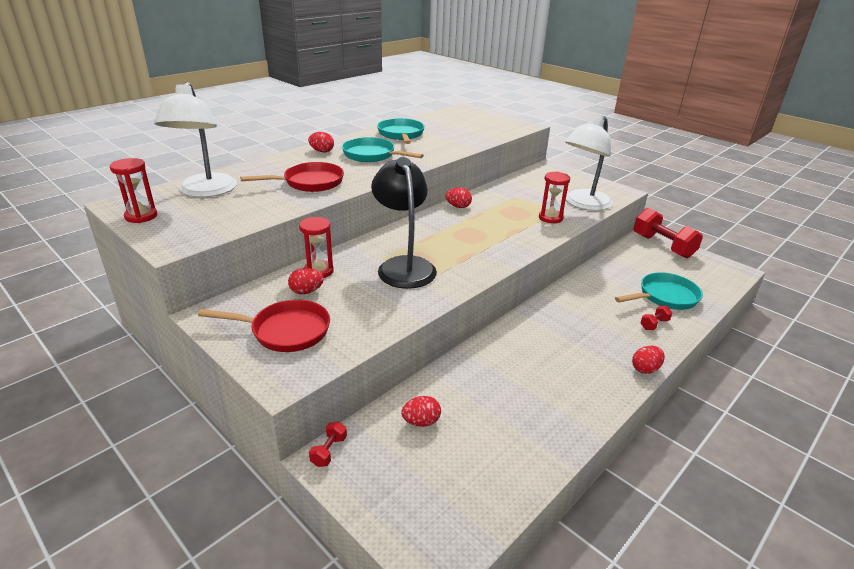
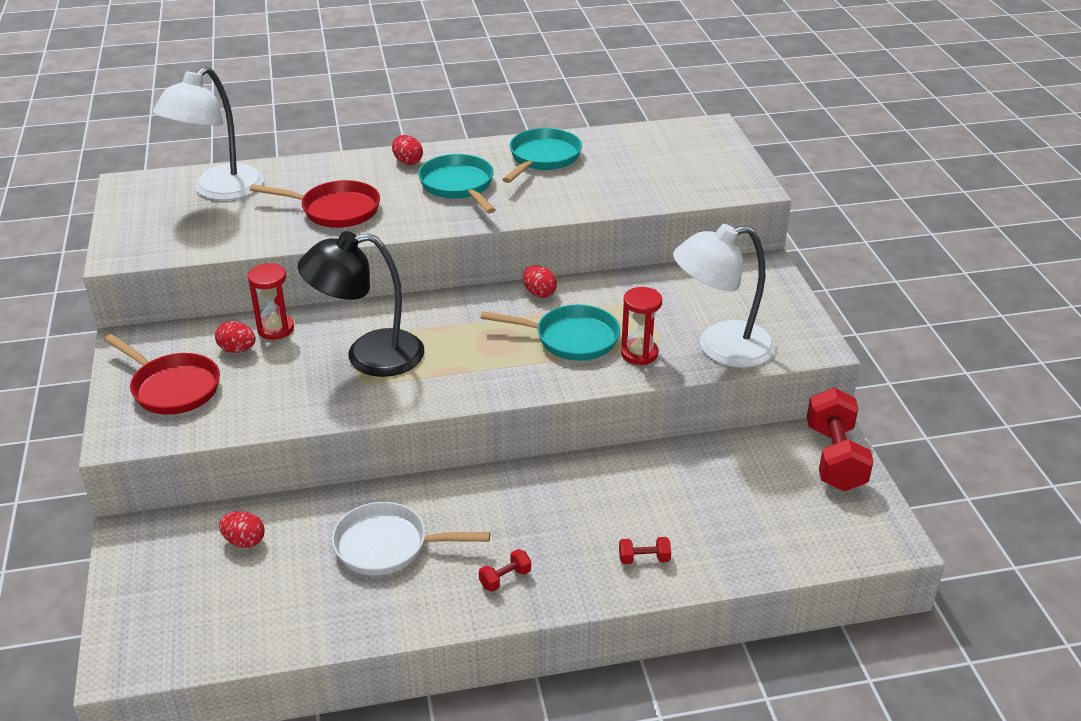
camera: 35 degrees right, 5 degrees up
red hourglass [110,158,157,223] -> none
red dumbbell [309,421,347,467] -> red dumbbell moved to [479,549,531,592]
black lamp [371,157,437,289] -> black lamp turned 120 degrees counterclockwise [298,231,424,377]
turquoise pan [615,272,703,310] -> turquoise pan moved to [481,304,620,361]
red egg [632,346,665,374] -> none
none -> white pan [332,502,490,575]

